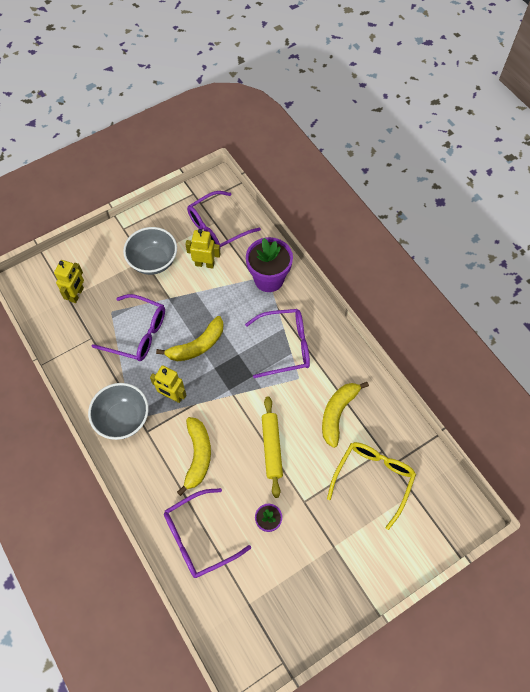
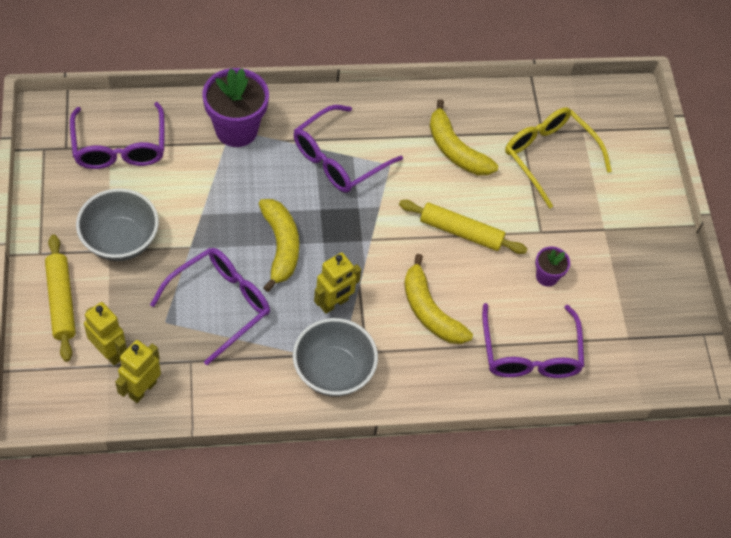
camera: 70 degrees left, 5 degrees down
yellow banana [177,417,211,496] -> yellow banana turned 150 degrees counterclockwise [404,254,473,344]
yellow robot [185,229,221,269] -> yellow robot moved to [115,340,161,403]
purple glasses [245,309,310,378] -> purple glasses turned 150 degrees counterclockwise [294,105,403,193]
none -> yellow rolling pin [45,234,76,362]

